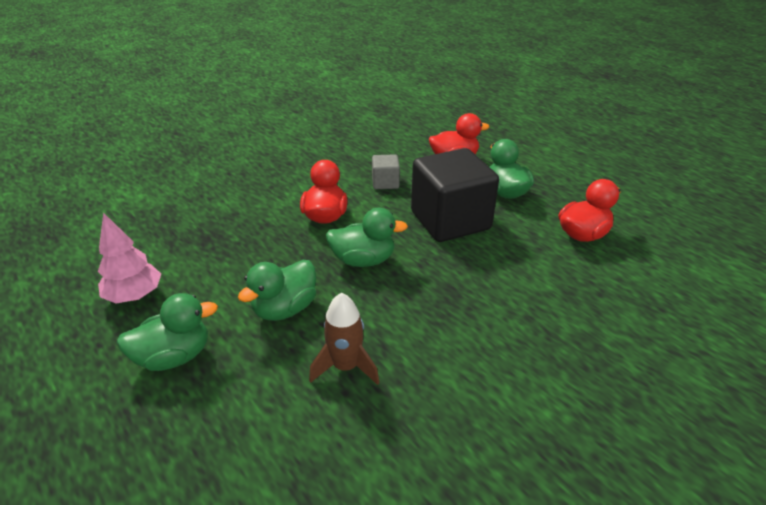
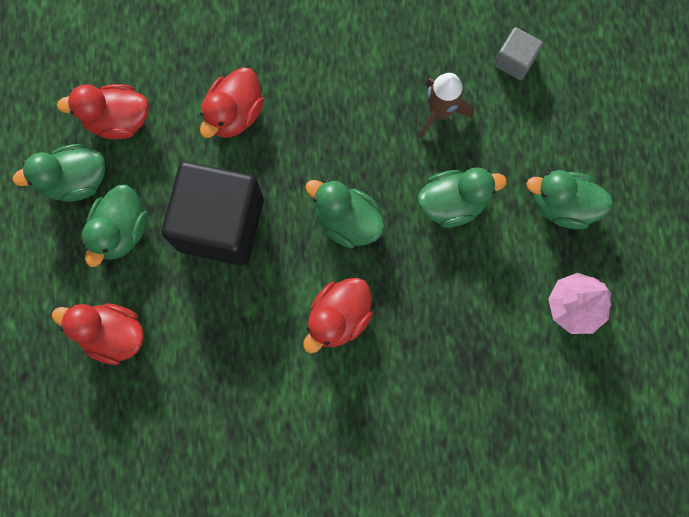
camera: 145 degrees left, 40 degrees up
grey cube [372,154,400,189] -> grey cube moved to [494,27,543,80]
none -> green duck [13,144,105,202]
none -> red duck [200,67,264,138]

